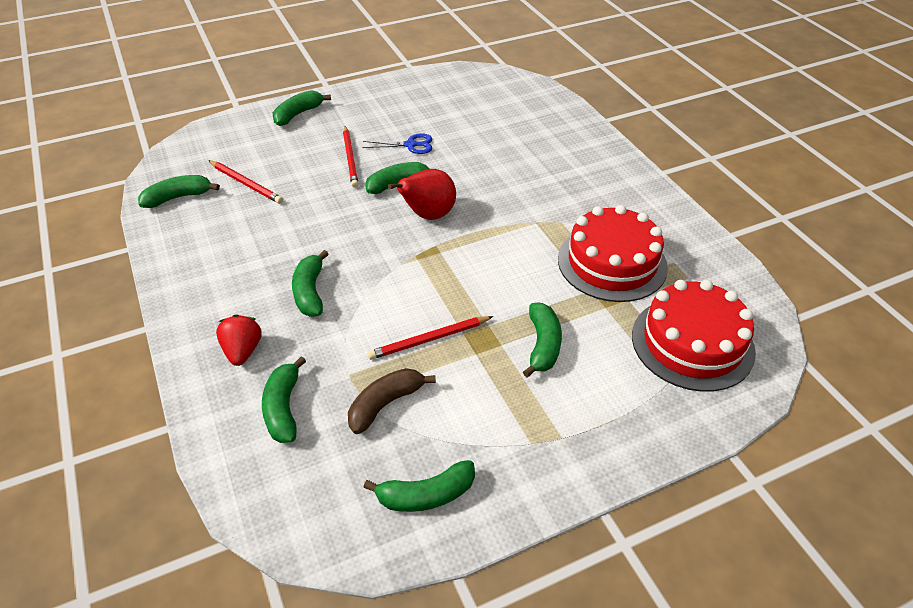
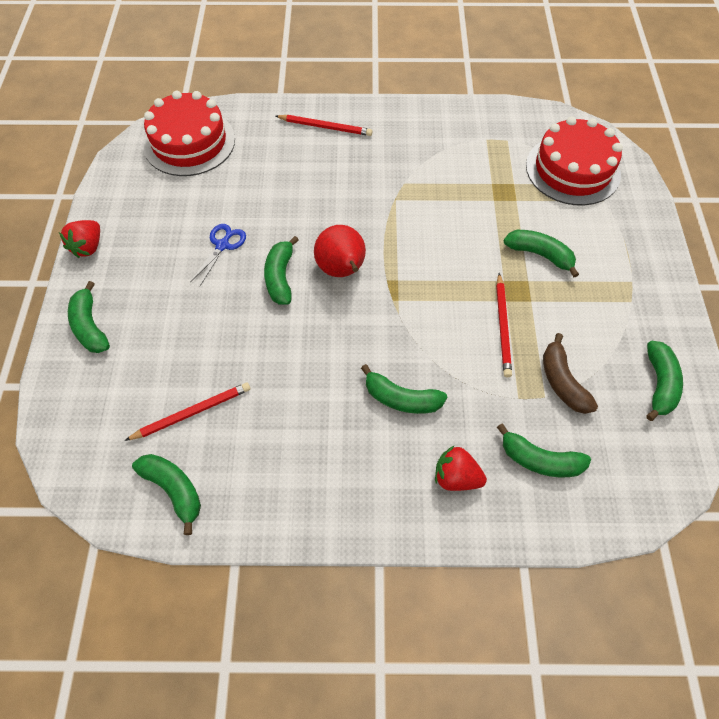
camera: 65 degrees left, 15 degrees up
green banana [138,175,220,208] -> green banana turned 135 degrees clockwise [132,454,201,535]
red pencil [343,126,358,188] -> red pencil moved to [276,115,372,136]
red cake [558,205,668,302] -> red cake moved to [143,91,235,176]
none -> red strawberry [59,220,100,258]

